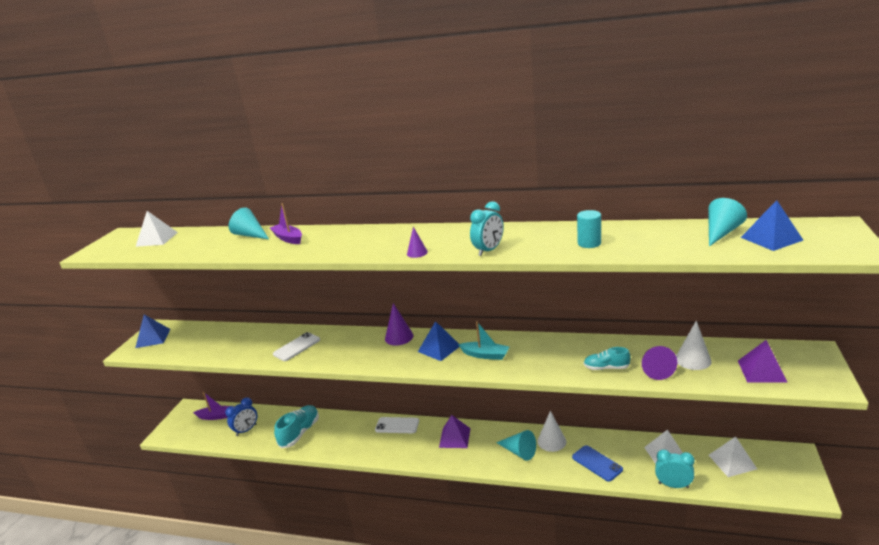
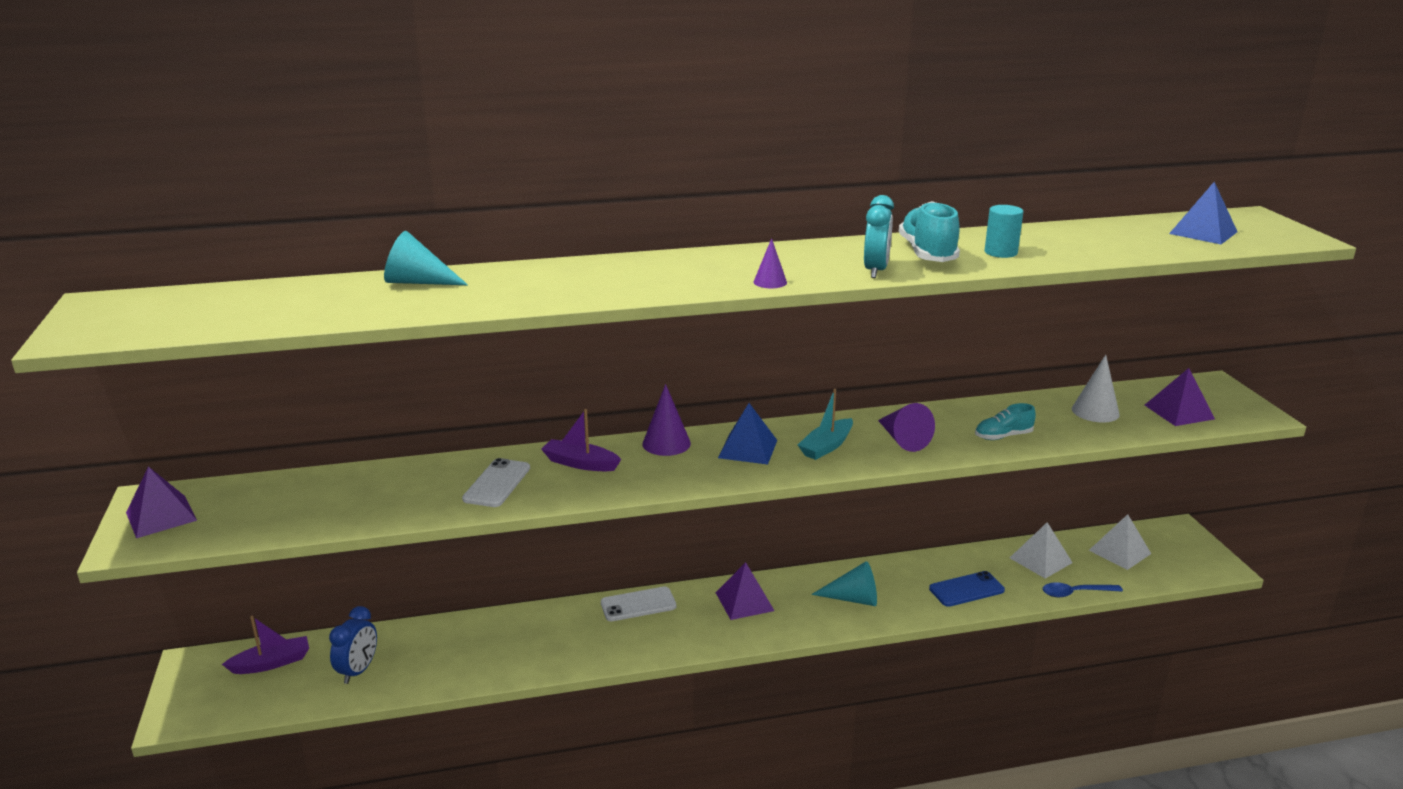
camera: 30 degrees left, 0 degrees up
blue pyramid [135,315,170,348] -> purple pyramid [126,466,197,538]
white pyramid [136,211,178,247] -> none
purple boat [270,203,302,244] -> purple boat moved to [541,409,621,471]
turquoise shoe [274,405,319,448] -> turquoise shoe moved to [899,201,960,262]
turquoise boat [458,321,509,360] -> turquoise boat turned 135 degrees clockwise [798,389,853,460]
white cone [537,411,566,452] -> none
blue phone [572,445,623,482] -> blue phone turned 45 degrees counterclockwise [929,571,1005,607]
purple cone [642,346,677,380] -> purple cone moved to [878,403,935,452]
turquoise clock [655,449,695,488] -> blue spoon [1042,583,1123,597]
turquoise cone [708,198,747,247] -> none

